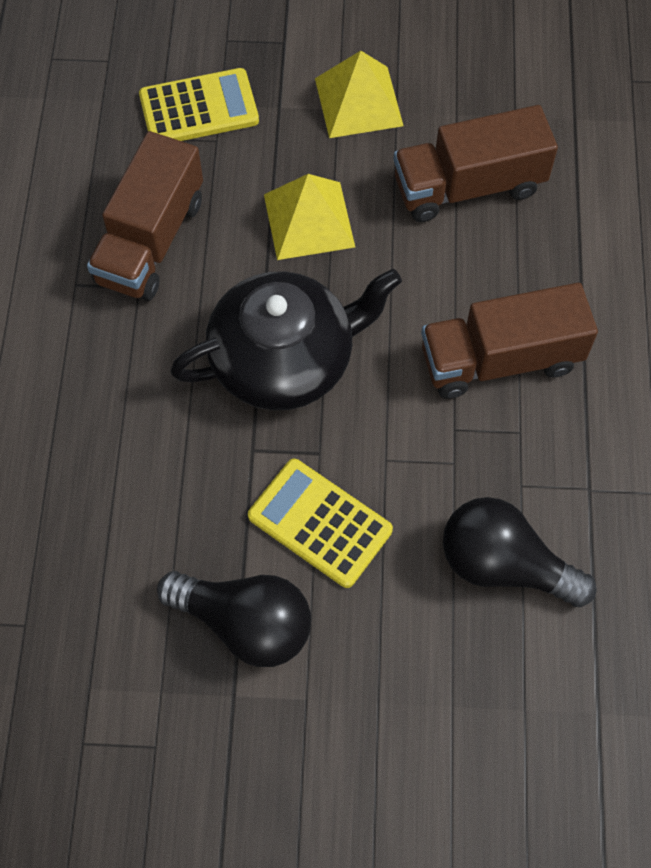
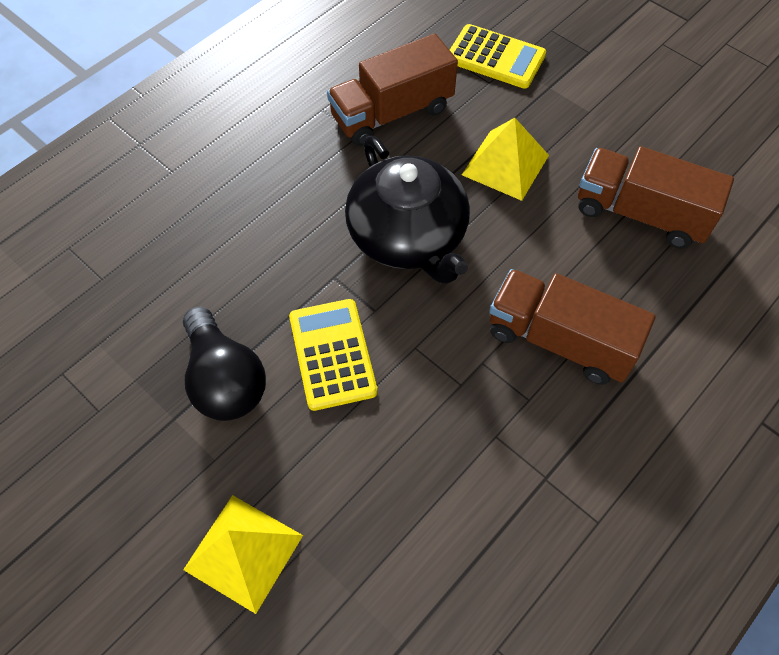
camera: 40 degrees right, 5 degrees down
black teapot [170,269,402,410] -> black teapot turned 45 degrees clockwise [345,136,470,284]
yellow pyramid [315,51,403,138] -> yellow pyramid moved to [183,495,303,614]
black light bulb [443,497,597,607] -> none

